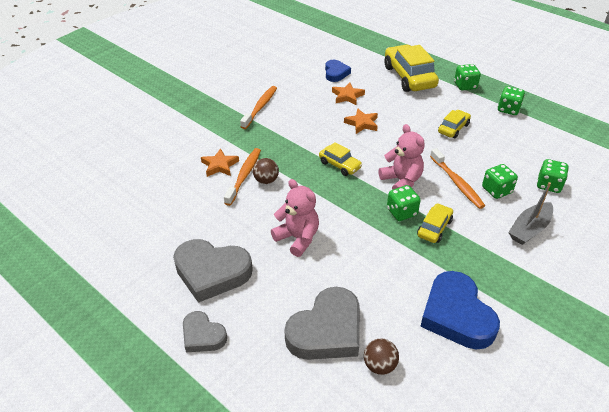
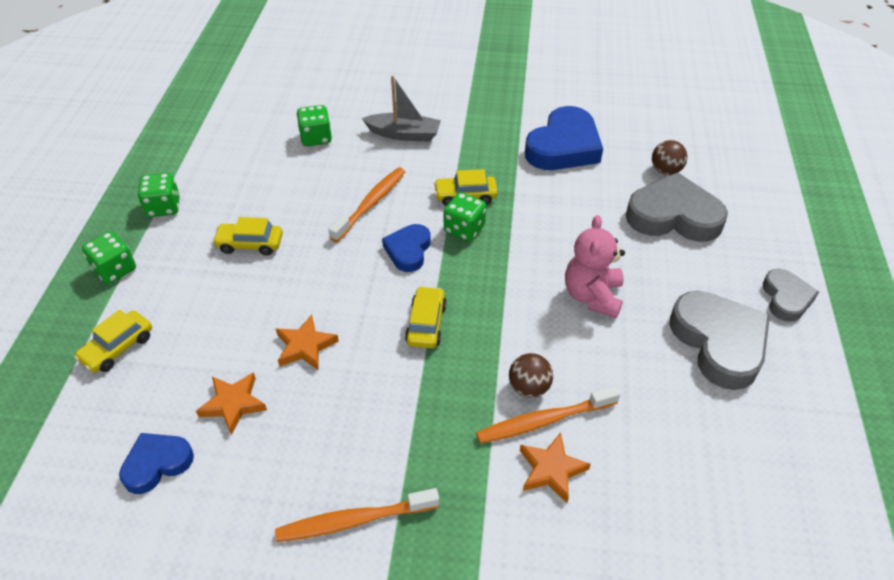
camera: 125 degrees left, 5 degrees up
pink teddy bear [378,124,425,190] -> blue heart [382,224,431,272]
yellow car [385,45,439,92] -> yellow car [74,310,152,372], size x0.52
green dice [482,164,518,199] -> none

